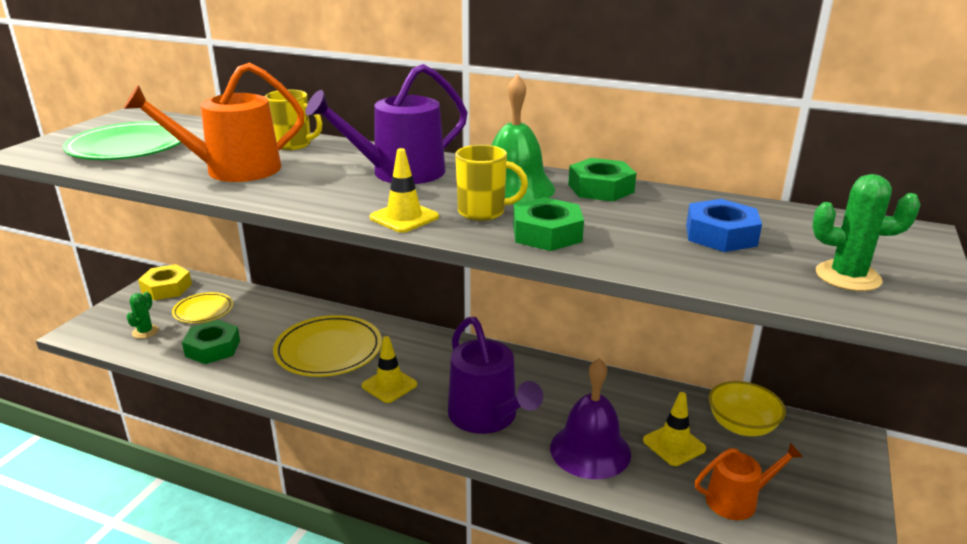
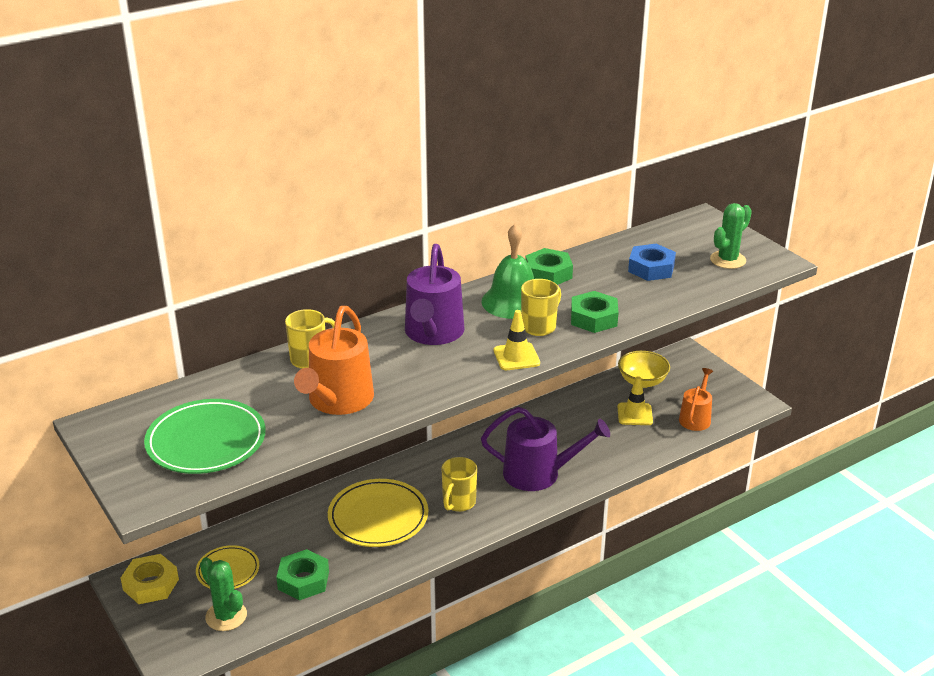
camera: 55 degrees left, 5 degrees up
green cactus [127,292,159,339] -> green cactus [200,557,247,631], size x1.53
yellow traffic cone [362,336,417,403] -> yellow mug [441,457,477,512]
purple bell [550,358,631,479] -> none

